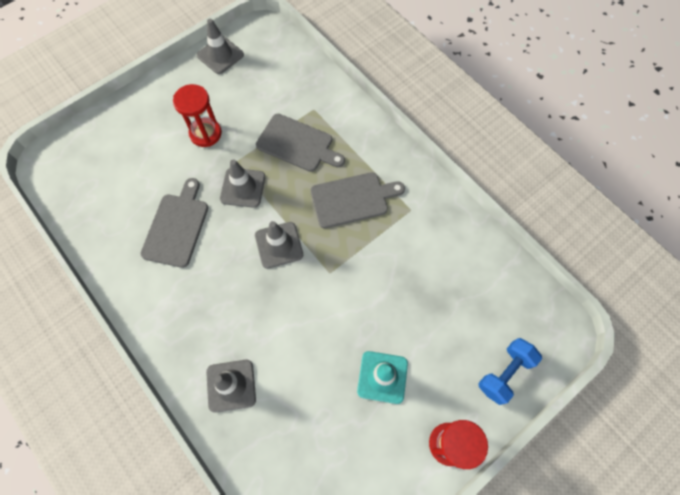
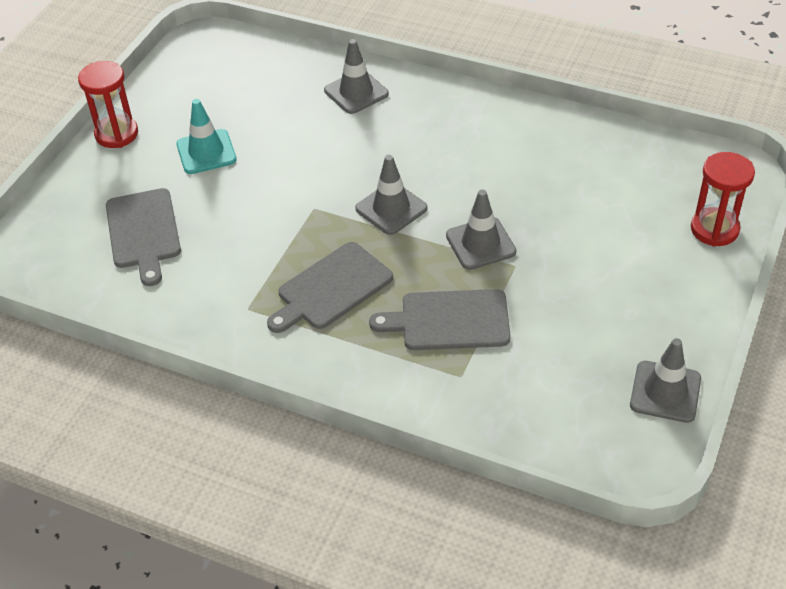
camera: 155 degrees right, 20 degrees down
grey cutting board [140,178,208,268] -> grey cutting board moved to [106,188,181,286]
red hourglass [173,84,222,147] -> red hourglass moved to [691,152,755,247]
blue dumbbell [478,338,542,405] -> none

